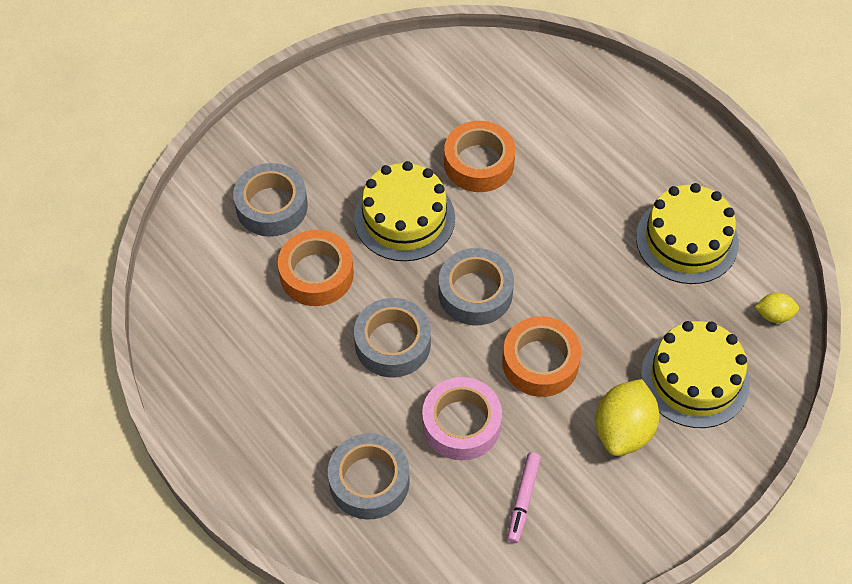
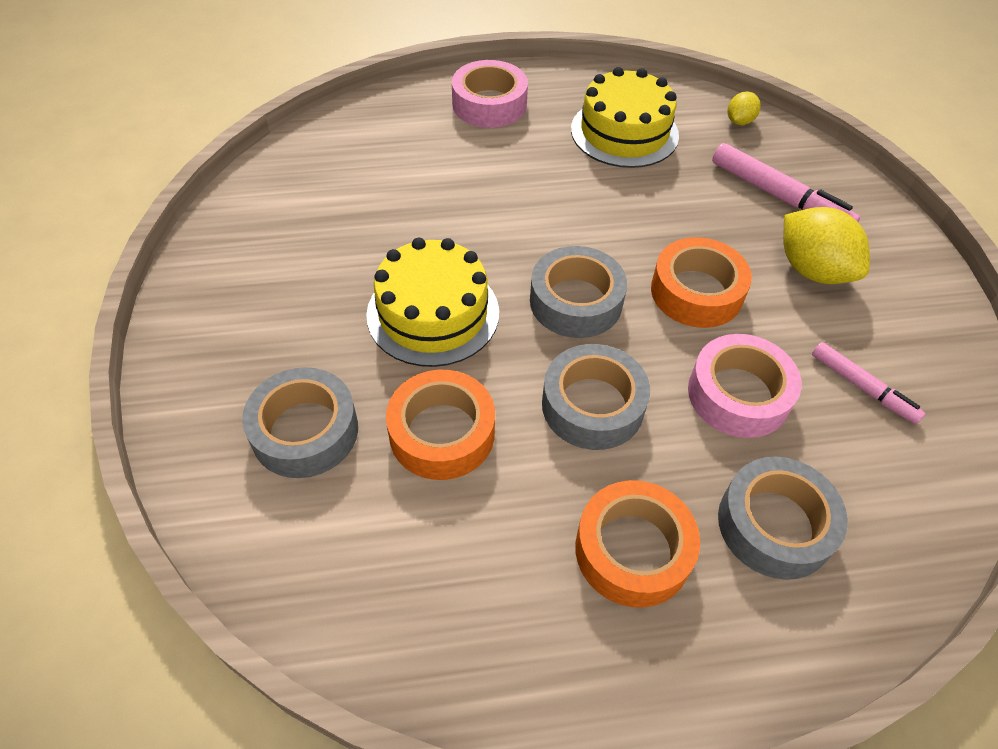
camera: 60 degrees left, 5 degrees down
orange tape [444,121,516,192] -> orange tape moved to [575,480,700,608]
yellow cake [641,321,750,428] -> pink marker [712,143,860,223]
none -> pink tape [452,60,528,128]

